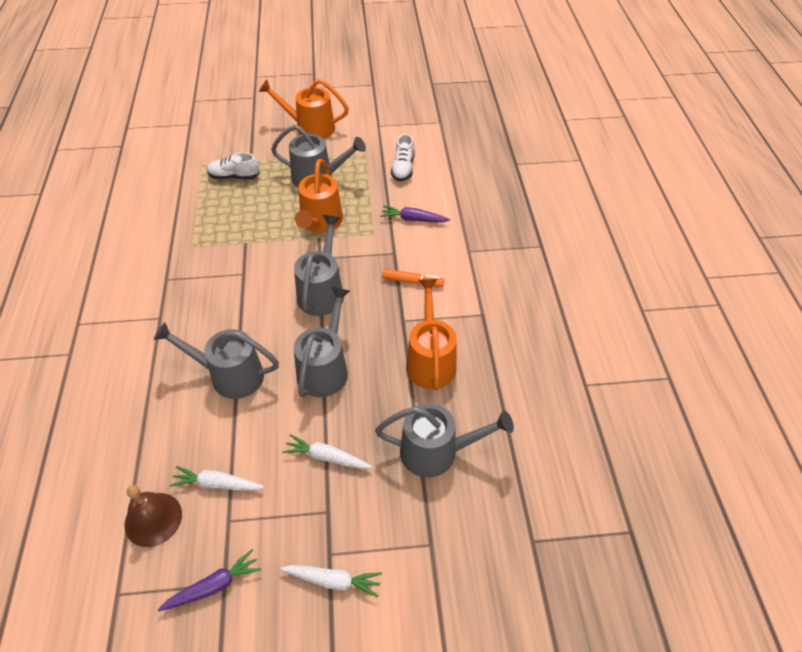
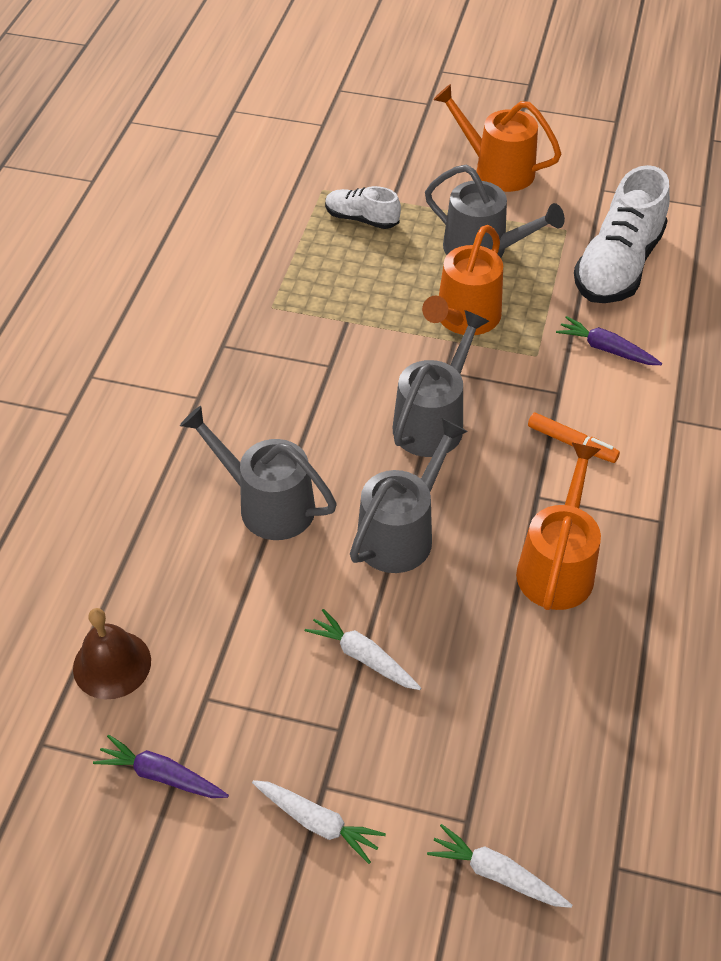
camera: 20 degrees right, 0 degrees up
purple carrot [158,549,261,611] -> purple carrot turned 150 degrees counterclockwise [93,735,229,798]
white carrot [169,466,264,491] -> white carrot moved to [427,824,572,908]
grey watering can [375,403,514,478] -> none
white shoe [391,134,415,181] -> white shoe [574,165,670,303], size x1.89

